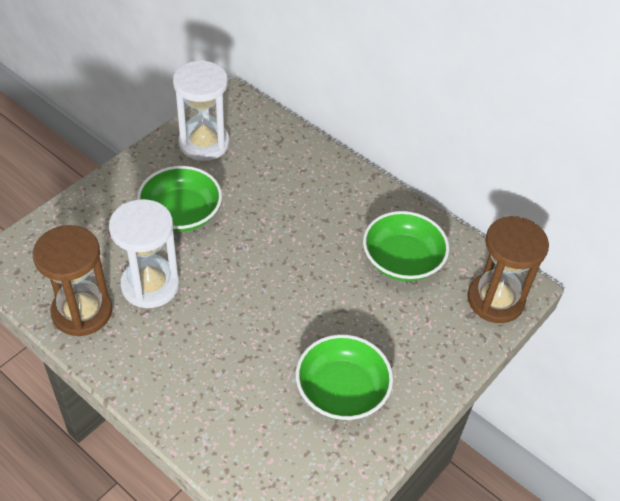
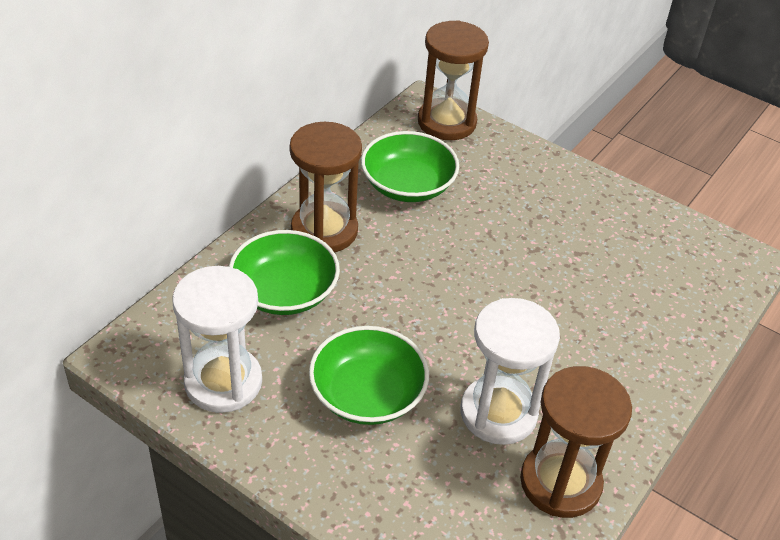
camera: 95 degrees left, 5 degrees down
green bowl [296,334,393,420] -> green bowl moved to [229,230,340,315]
none -> brown hourglass [290,122,362,253]

